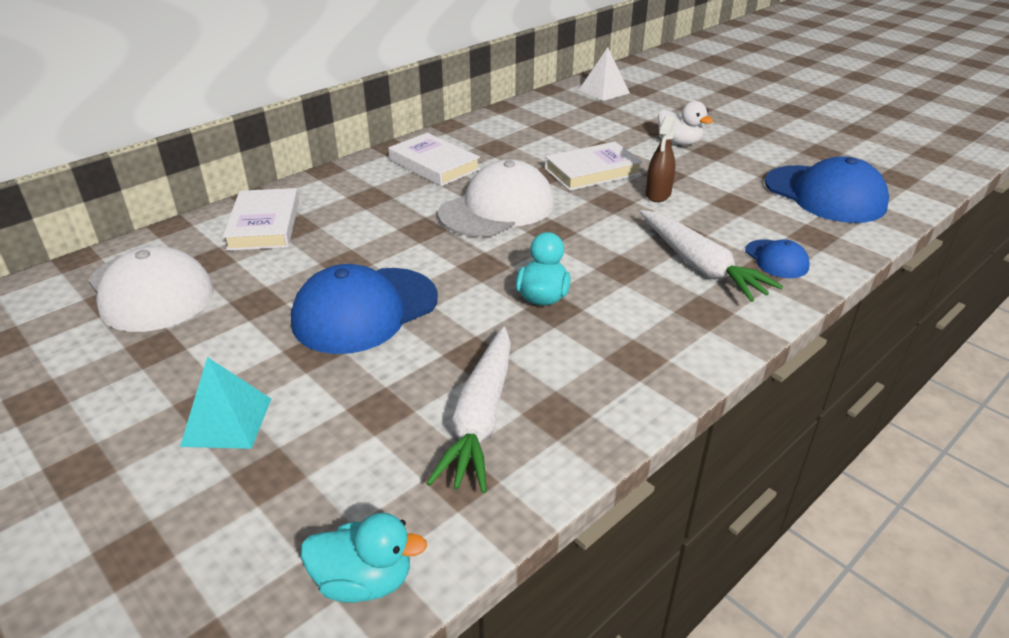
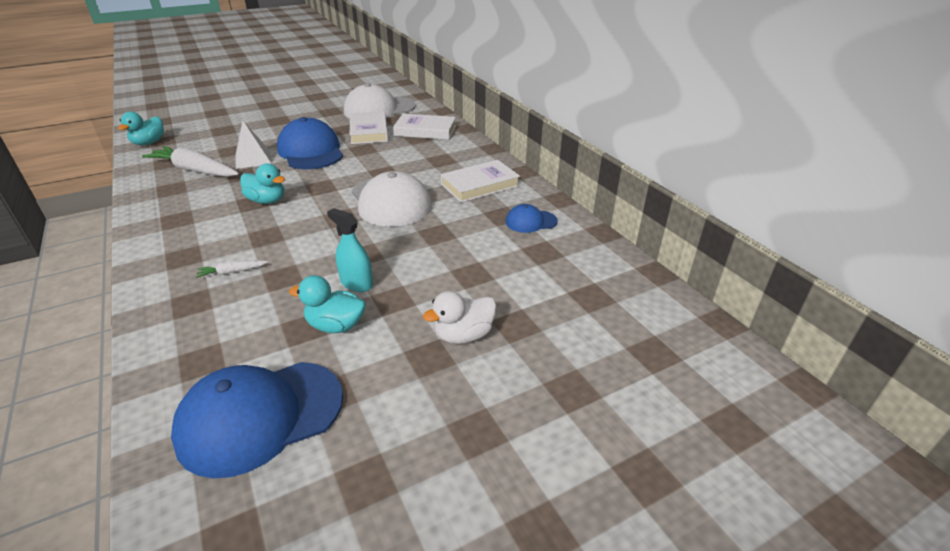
camera: 105 degrees right, 0 degrees up
turquoise pyramid [180,357,271,449] -> none
white book [545,142,643,191] -> white book moved to [350,111,388,144]
white pyramid [579,47,630,101] -> white pyramid moved to [235,121,272,169]
white carrot [640,210,783,302] -> white carrot [196,261,268,278], size x0.44
brown spray bottle [646,116,676,202] -> turquoise spray bottle [327,208,373,292]
blue cap [745,239,810,278] -> blue cap moved to [506,204,558,233]
none -> turquoise duck [289,275,366,333]

